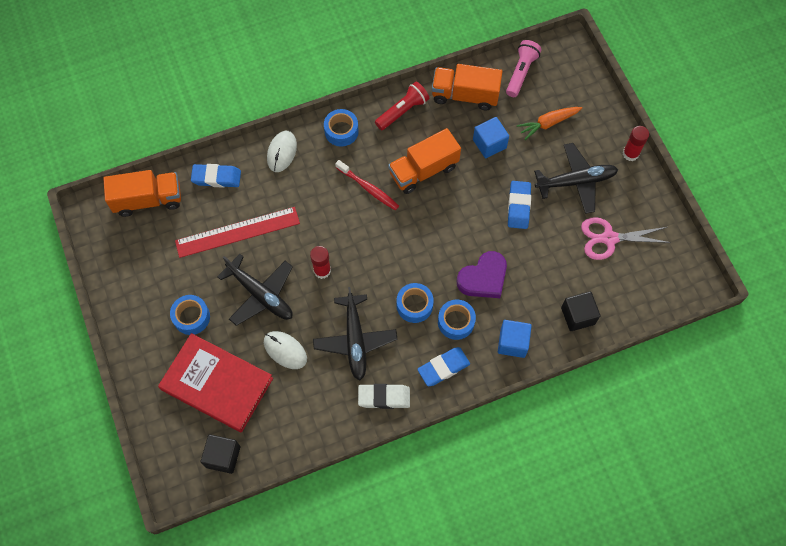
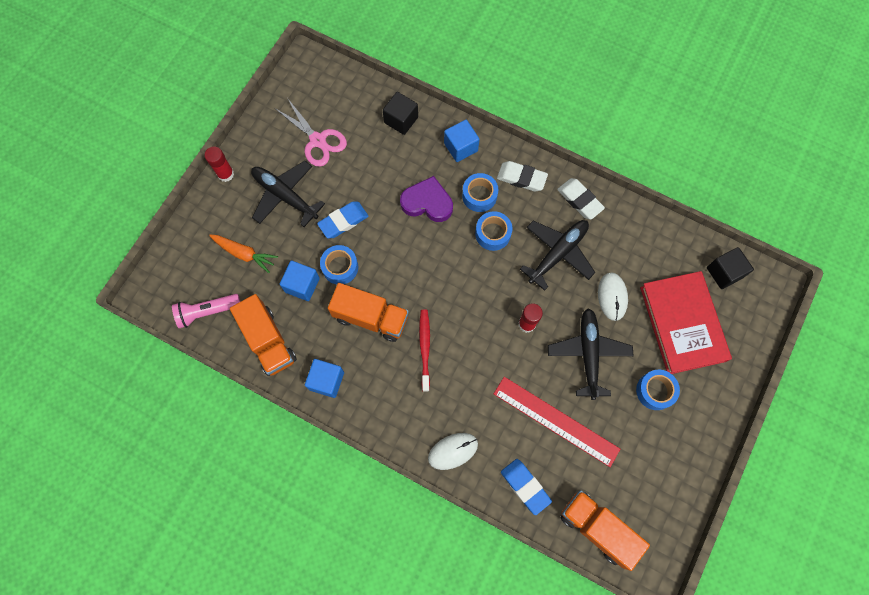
camera: 130 degrees left, 5 degrees up
blue tape [324,109,359,147] -> blue tape moved to [320,245,358,284]
red flashlight [375,82,429,130] -> blue cube [305,359,344,398]
blue eraser [417,347,470,386] -> white eraser [497,161,548,192]

